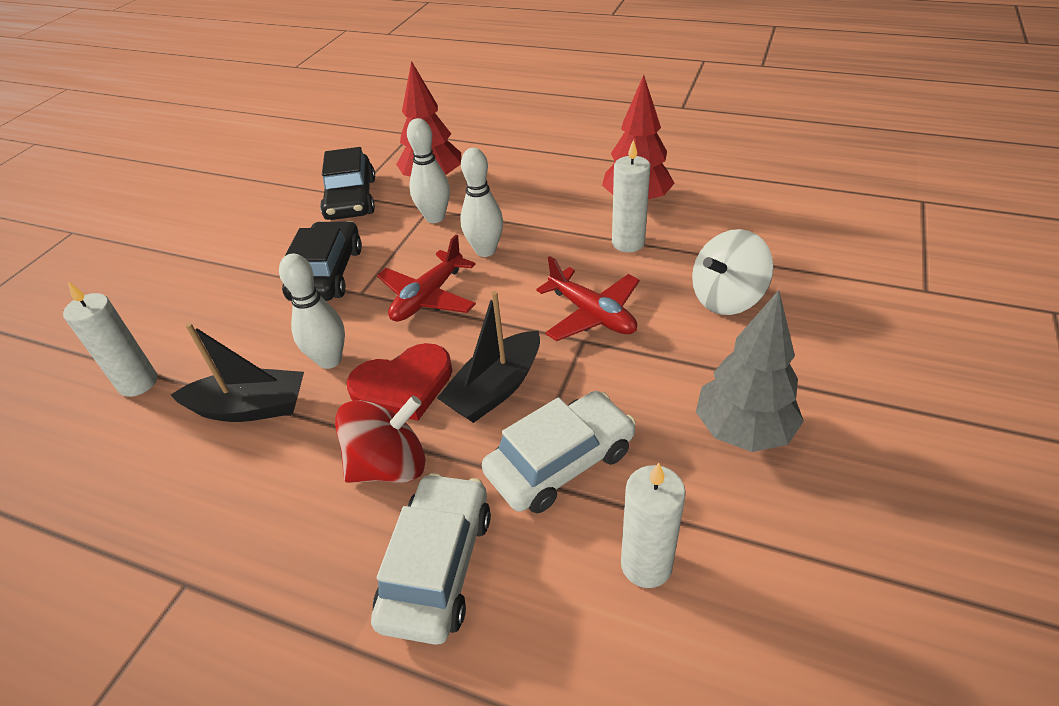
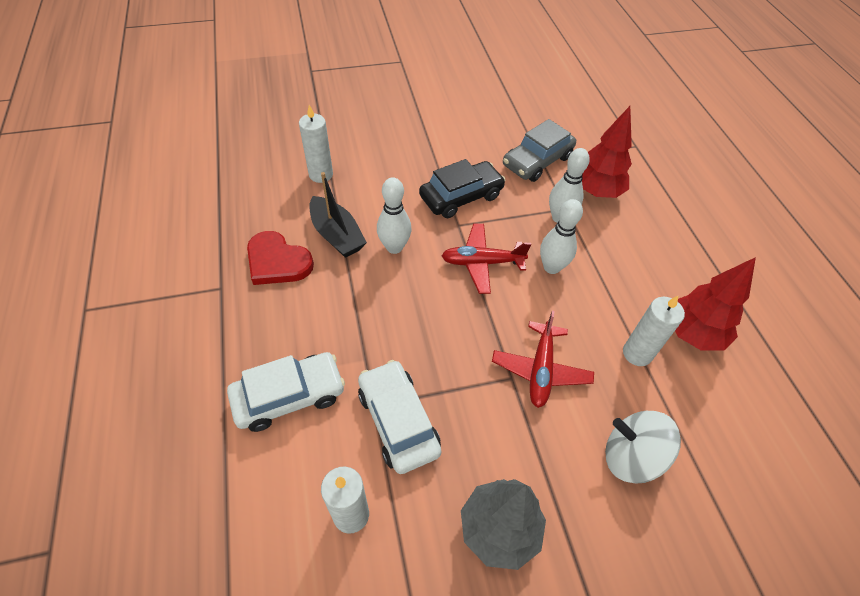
camera: 50 degrees right, 10 degrees up
black car [320,147,375,220] -> grey car [503,119,576,182]
red spinning top [335,396,426,483] -> none
red heart [347,343,452,421] -> red heart moved to [247,231,314,285]
black boat [437,291,540,423] -> none
white car [482,391,636,513] -> white car turned 135 degrees counterclockwise [358,360,442,474]

